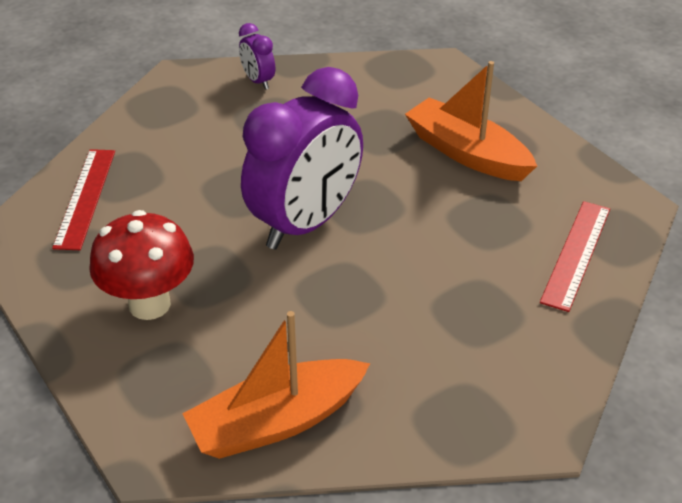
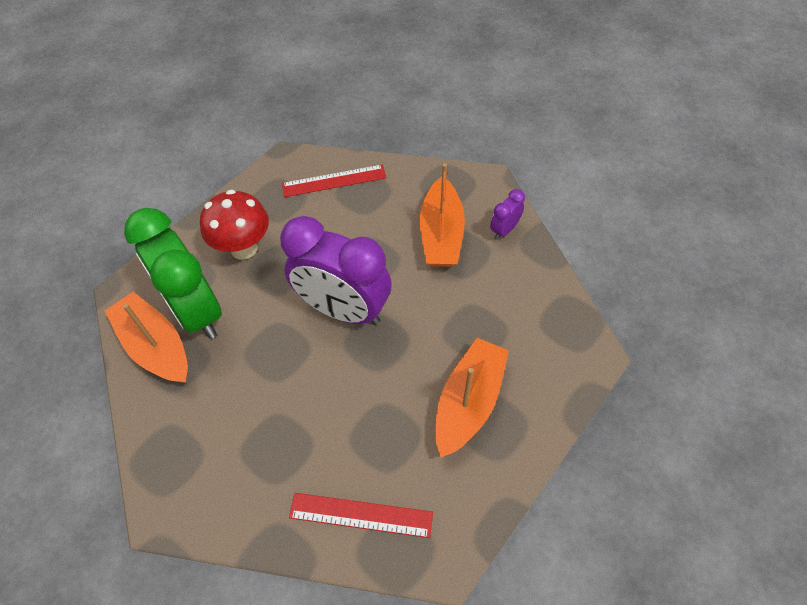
camera: 75 degrees right, 15 degrees up
none -> green clock [124,208,222,339]
none -> orange boat [420,163,465,267]

